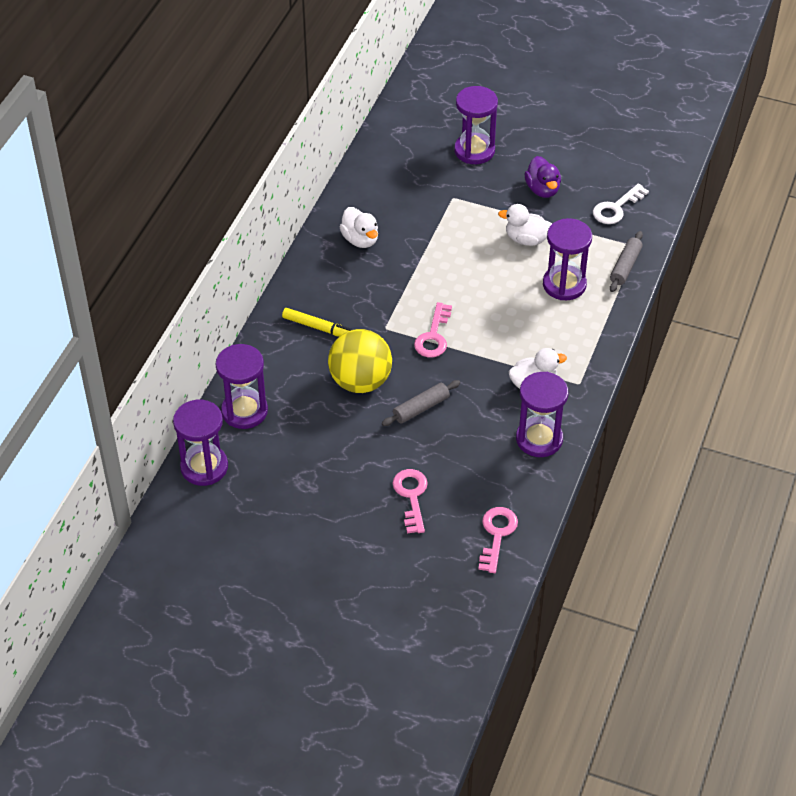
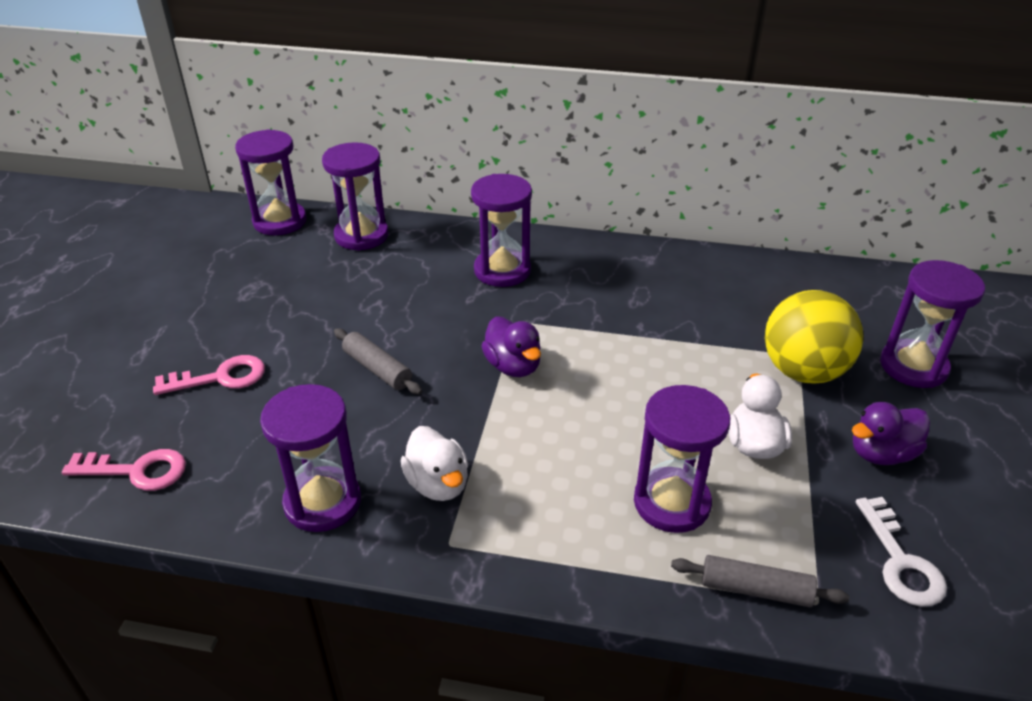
camera: 80 degrees right, 10 degrees down
yellow marker [282,308,353,337] -> purple hourglass [471,174,532,287]
yellow ball [328,329,392,393] -> yellow ball moved to [765,290,863,383]
white duck [340,207,378,248] -> none
pink key [414,302,452,357] -> purple duck [481,316,541,377]
white key [593,184,649,224] -> white key turned 135 degrees counterclockwise [856,497,947,607]

